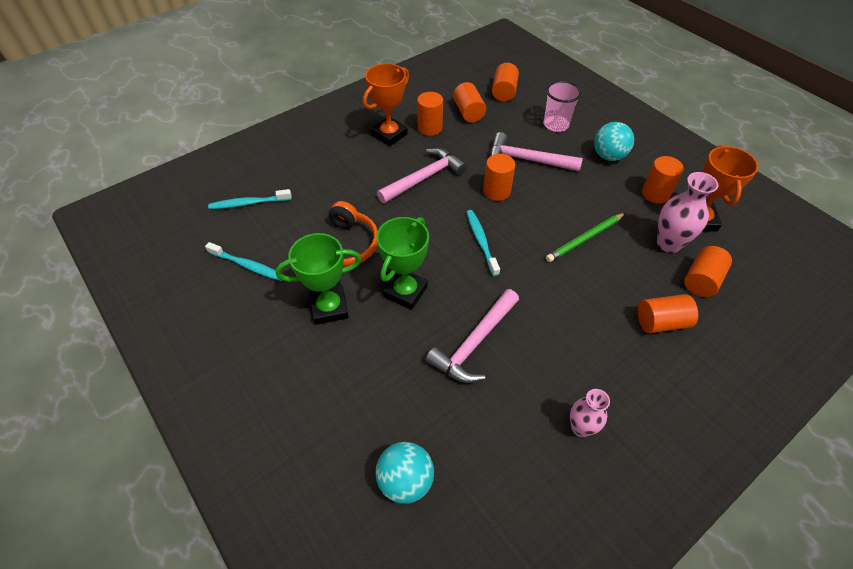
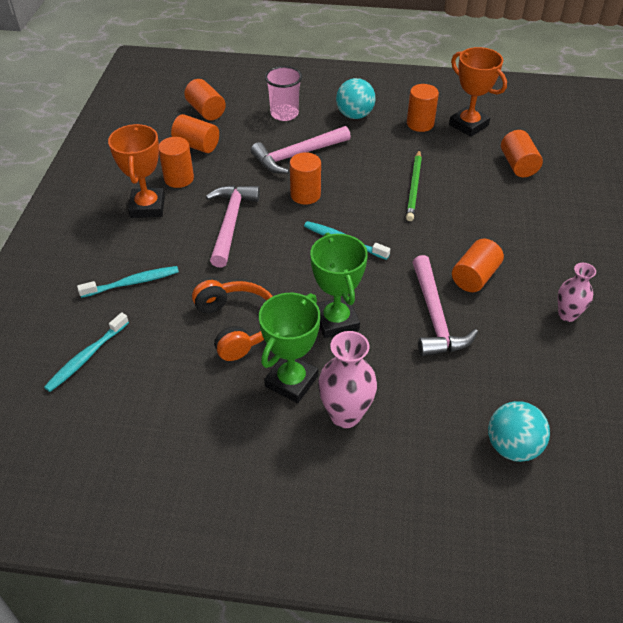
camera: 45 degrees left, 5 degrees down
turquoise toothbrush [205,242,282,281] -> turquoise toothbrush moved to [77,266,179,298]
orange cylinder [638,294,698,333] -> orange cylinder moved to [452,239,504,292]
pink vase [657,172,719,253] -> pink vase moved to [318,331,377,428]

